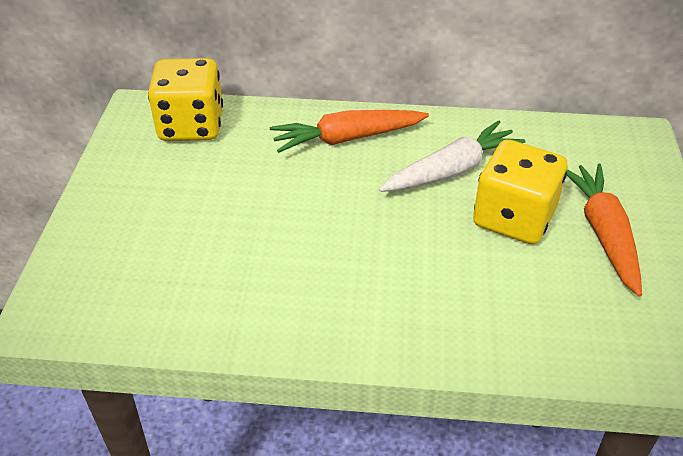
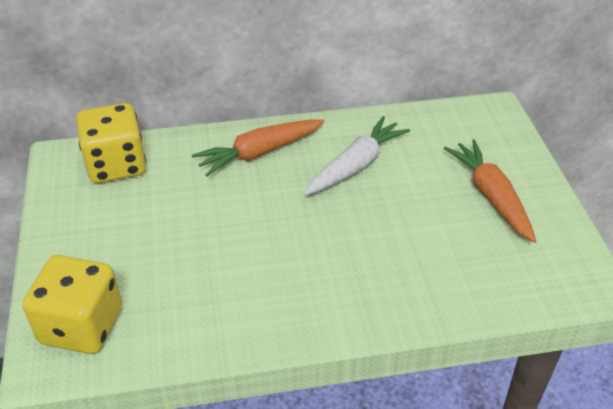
camera: 15 degrees left, 0 degrees up
yellow dice [473,140,567,244] -> yellow dice moved to [23,255,122,354]

